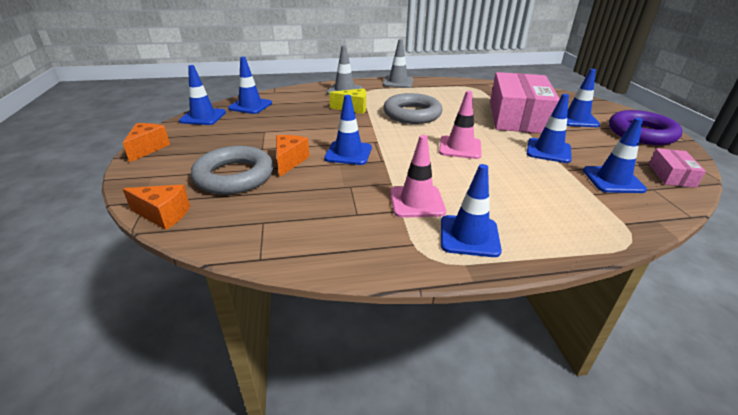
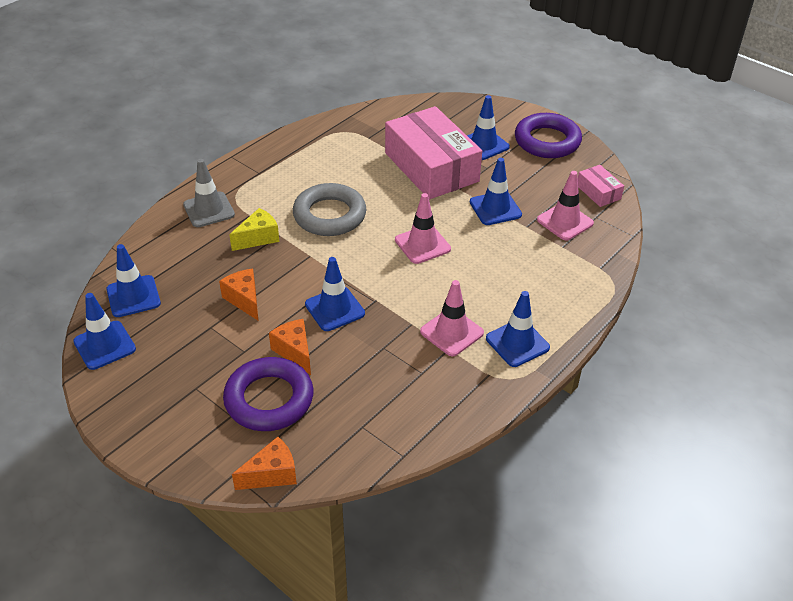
camera: 40 degrees left, 10 degrees up
orange cheese [123,123,170,162] -> orange cheese moved to [219,269,258,320]
grey ring [191,146,273,195] -> purple ring [223,357,313,431]
grey traffic cone [383,39,413,88] -> none
blue traffic cone [583,118,647,193] -> pink traffic cone [537,171,594,240]

